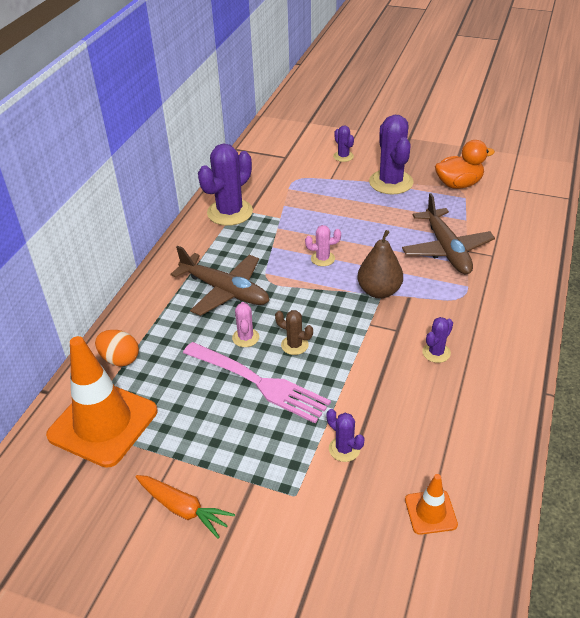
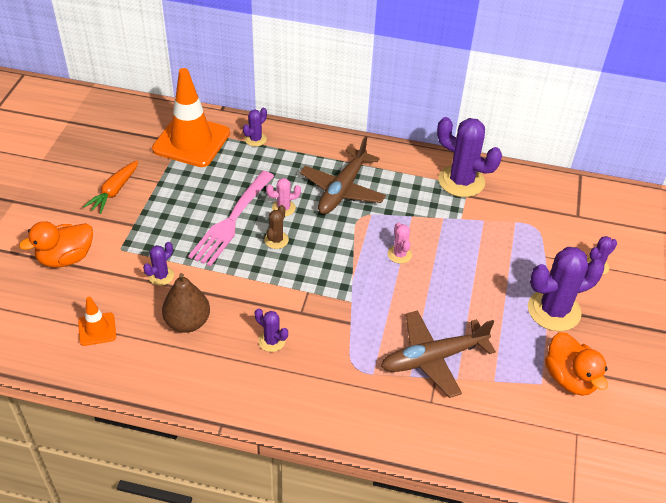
camera: 80 degrees right, 5 degrees up
orange egg [95,330,139,366] -> purple cactus [243,108,267,147]
brown pear [357,230,403,298] -> brown pear moved to [162,273,210,333]
none -> orange duck [19,221,93,268]

